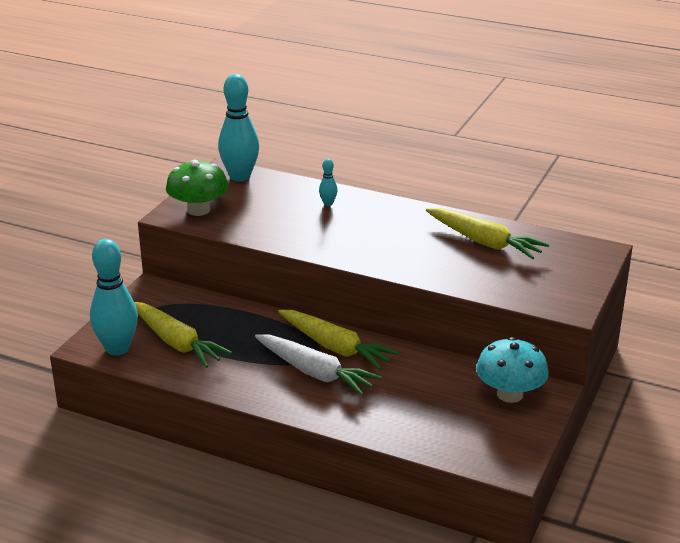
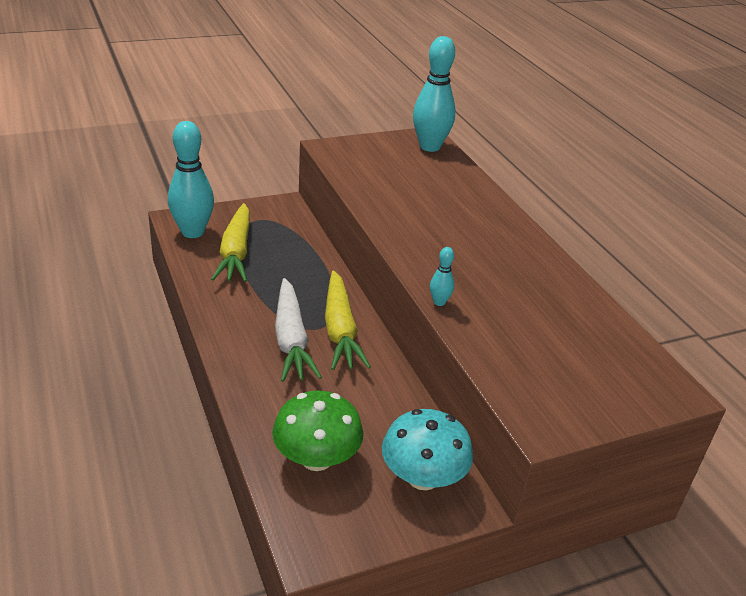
camera: 40 degrees right, 5 degrees up
green mushroom [166,160,228,216] -> green mushroom moved to [272,391,363,471]
turquoise bowling pin [319,159,338,206] -> turquoise bowling pin moved to [430,247,454,306]
yellow carrot [426,208,549,259] -> none

